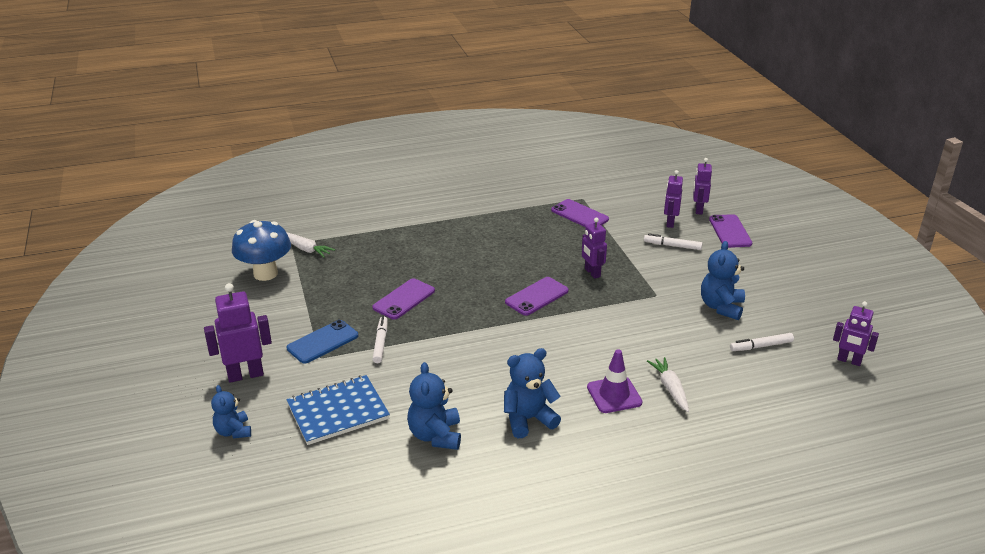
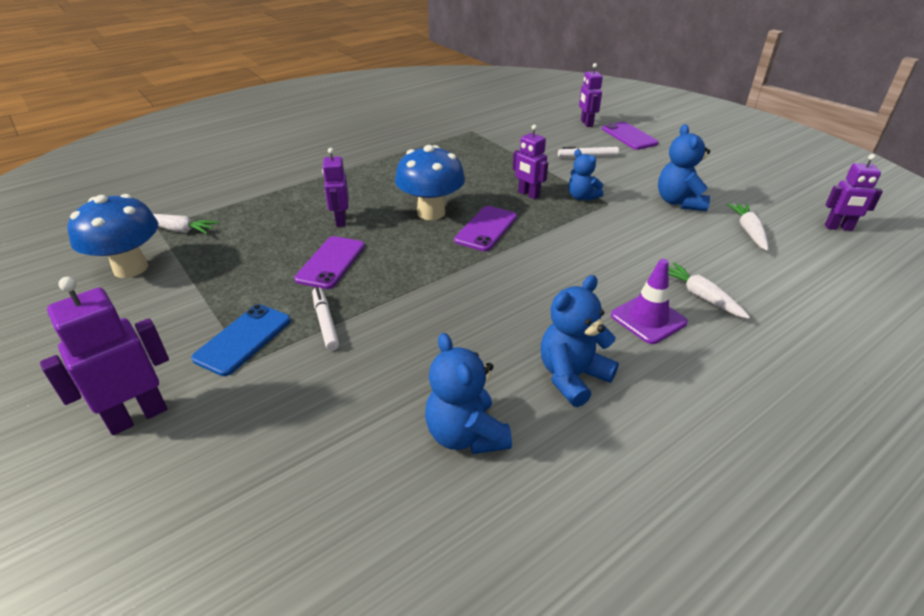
camera: 20 degrees left, 5 degrees up
blue teddy bear [211,385,251,439] -> blue teddy bear moved to [568,150,603,201]
blue notebook [287,375,390,445] -> none
purple phone [551,199,609,227] -> none
purple robot [664,170,683,228] -> purple robot moved to [322,148,349,227]
white marker [730,333,794,351] -> white carrot [727,204,769,251]
none -> blue mushroom [395,145,465,220]

